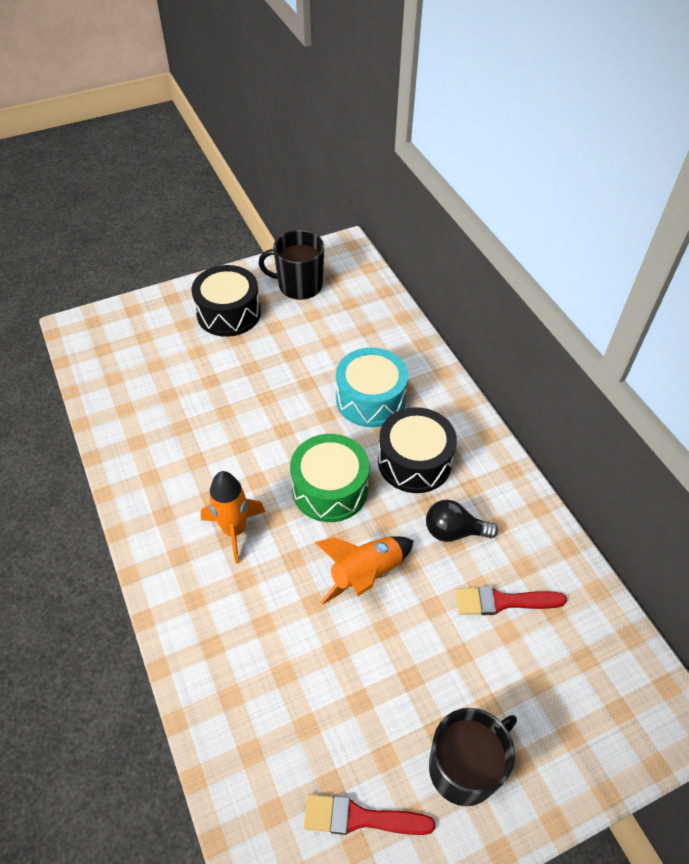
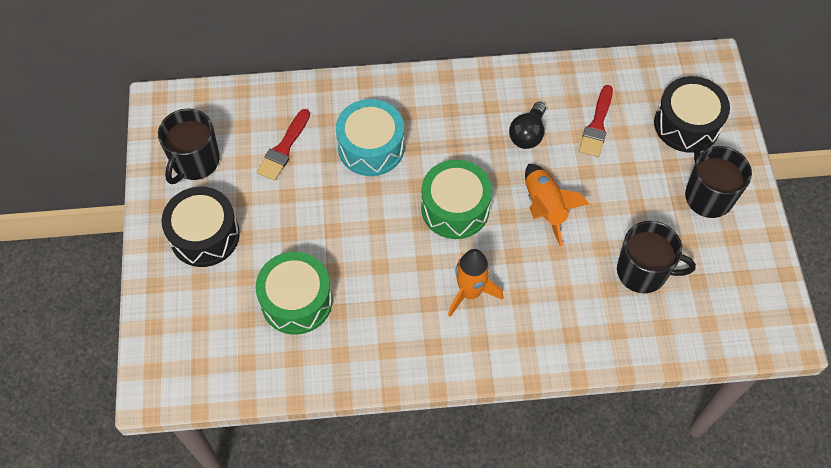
camera: 70 degrees left, 10 degrees up
red brush [304,794,435,835] -> red brush moved to [257,109,310,181]
black drum [378,407,457,493] -> black drum moved to [654,76,730,153]
none -> green drum [255,252,333,334]
none -> black mug [617,221,696,293]

